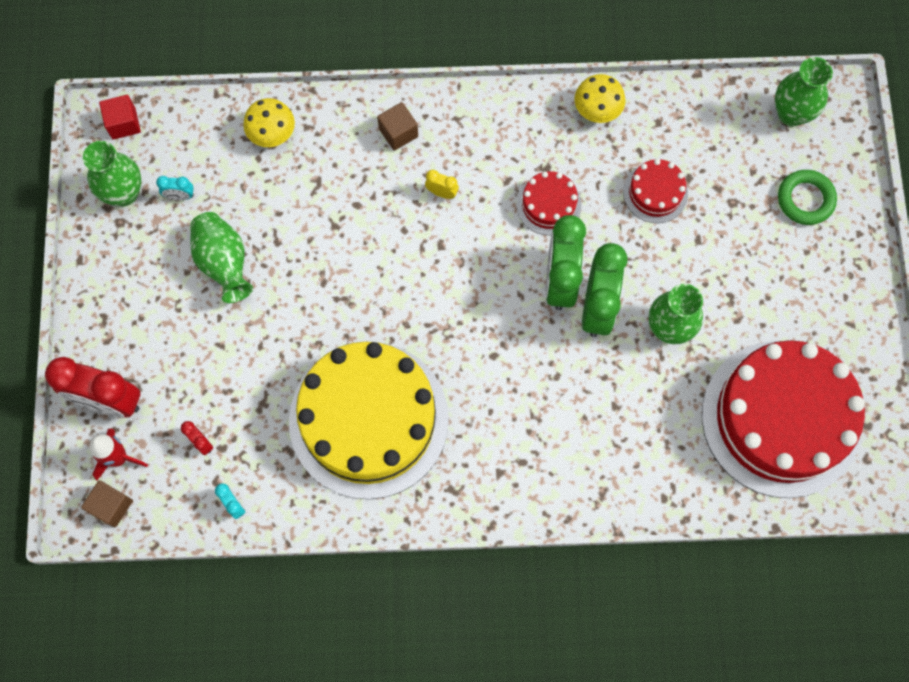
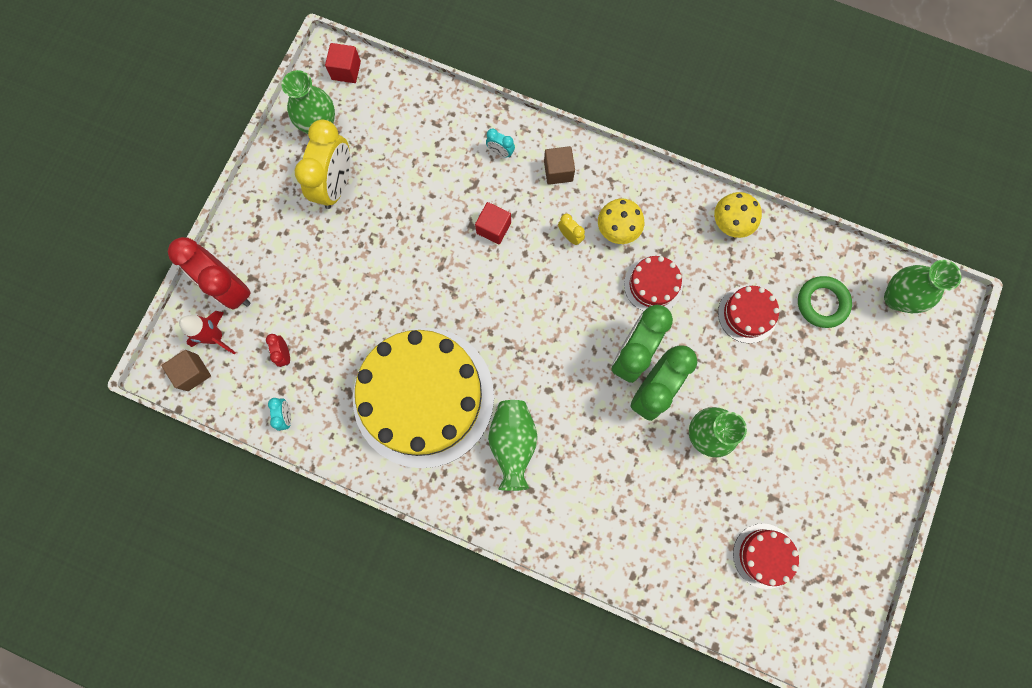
camera: 25 degrees right, 5 degrees up
turquoise clock [156,176,194,200] -> turquoise clock moved to [486,129,515,158]
green vase [190,212,253,303] -> green vase moved to [488,400,538,491]
yellow mushroom [243,98,295,147] -> yellow mushroom moved to [598,199,644,244]
red cake [702,340,865,498] -> red cake [733,523,799,589], size x0.43
green ring [778,170,837,225] -> green ring moved to [798,276,852,328]
none -> yellow clock [295,119,350,209]
none -> red cube [475,202,511,244]

